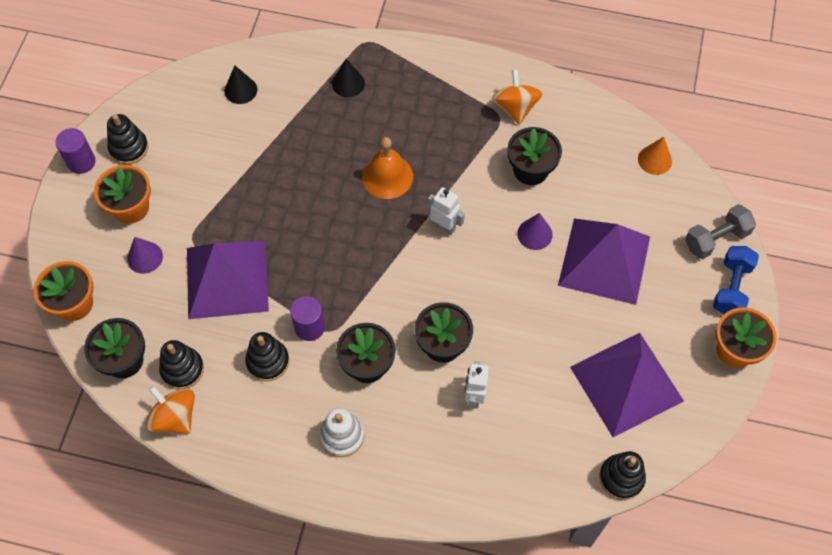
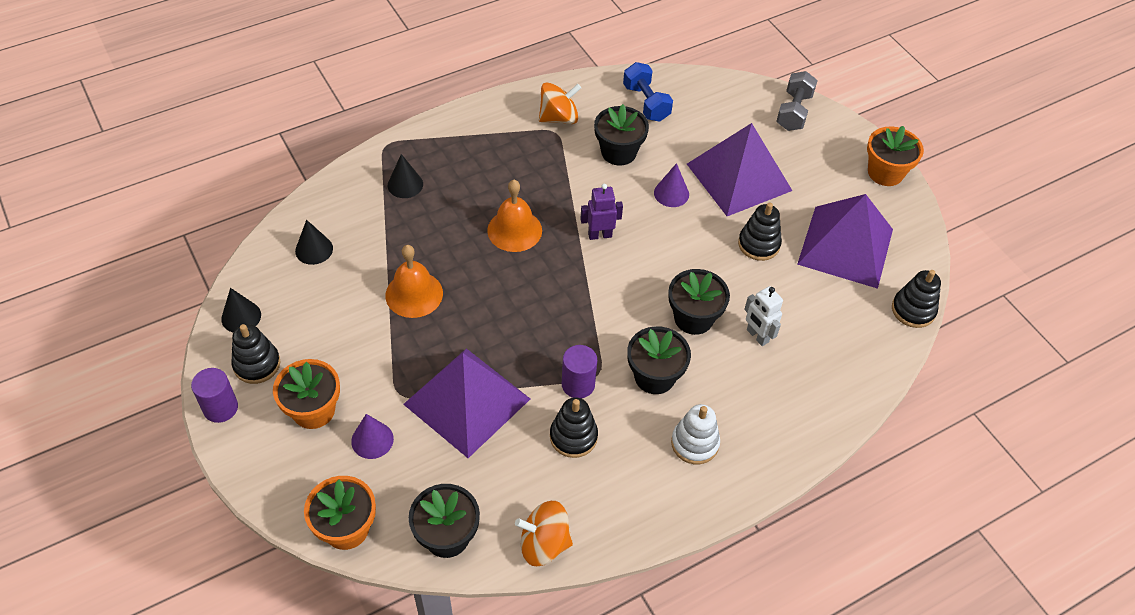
camera: 45 degrees left, 10 degrees down
black stacking toy [159,340,204,390] -> black stacking toy moved to [738,203,782,261]
white robot [428,187,465,235] -> purple robot [580,184,623,240]
orange spinning top [492,69,542,125] -> orange spinning top turned 120 degrees clockwise [539,83,581,124]
orange cone [638,137,672,175] -> none
blue dumbbell [713,246,759,314] -> blue dumbbell moved to [623,62,673,122]
none -> black cone [221,288,261,332]
none -> orange bell [385,245,443,318]

